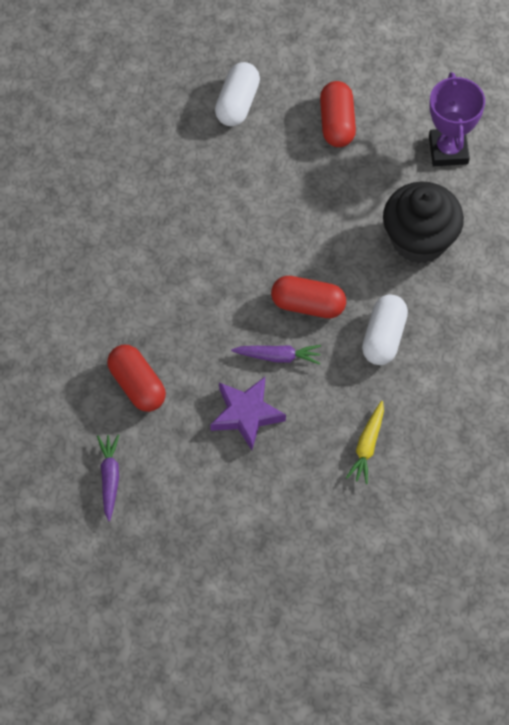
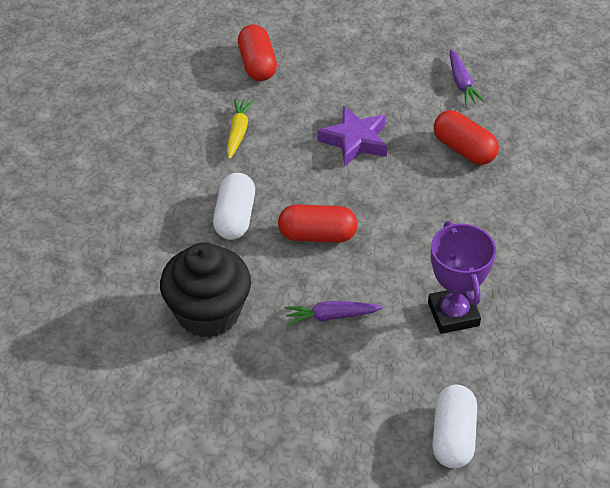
camera: 170 degrees right, 15 degrees down
purple carrot [231,345,321,365] -> purple carrot moved to [285,301,383,325]
red capsule [320,81,356,147] -> red capsule moved to [238,24,277,81]
purple trophy [429,72,485,166] -> purple trophy moved to [428,221,496,334]

